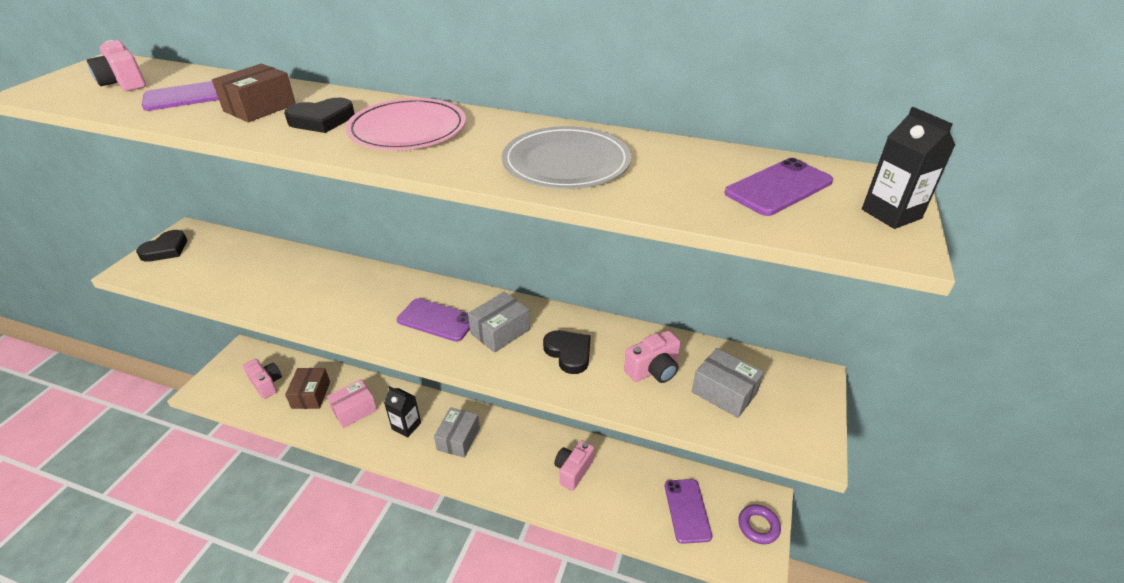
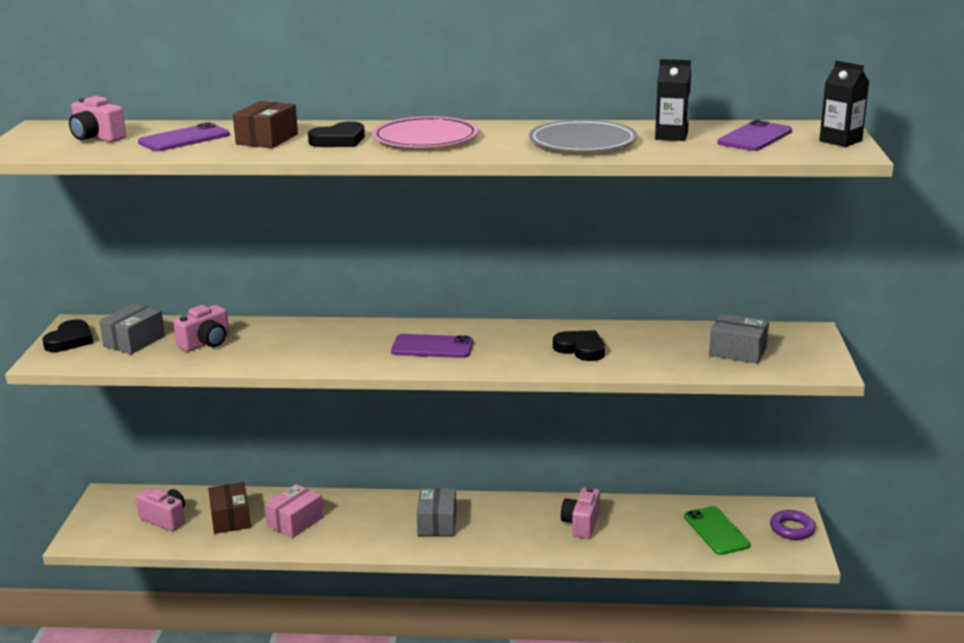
camera: 15 degrees left, 15 degrees down
black carton [384,386,421,438] -> black carton moved to [655,59,691,141]
grey box [468,292,530,353] -> grey box moved to [99,304,165,354]
pink camera [624,330,681,383] -> pink camera moved to [173,305,229,352]
purple phone [665,479,712,544] -> green phone [684,506,751,555]

